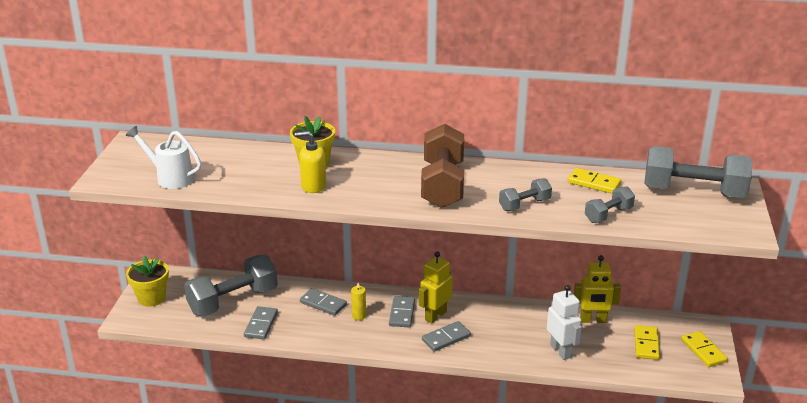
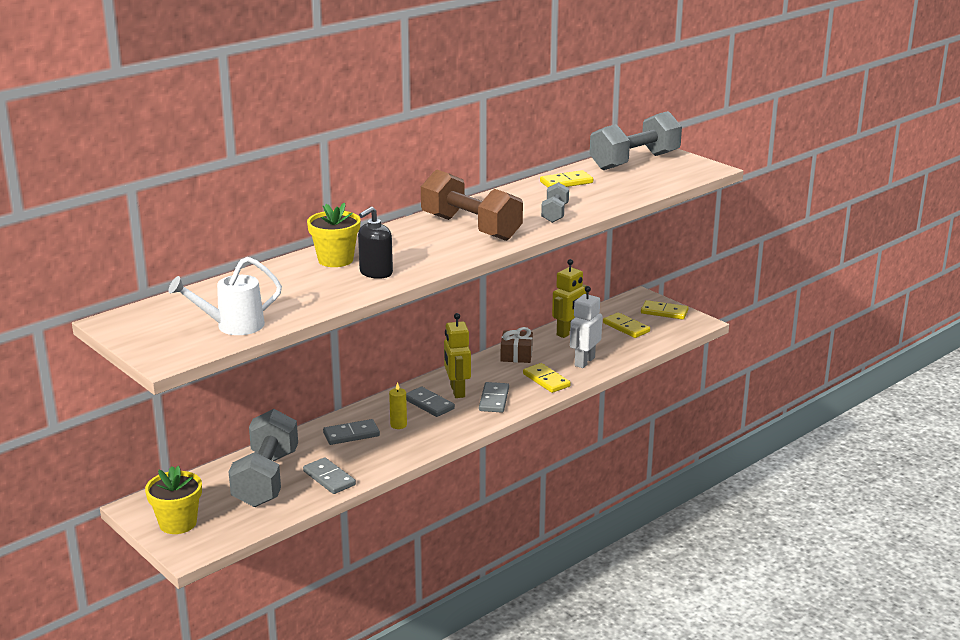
camera: 50 degrees left, 5 degrees down
yellow soap dispenser [295,131,326,193] -> black soap dispenser [358,207,393,279]
white robot [547,285,582,360] -> white robot turned 75 degrees counterclockwise [570,286,602,368]
grey dumbbell [585,186,635,223] -> none
none -> brown gift [501,327,533,363]
none -> yellow domino [523,363,571,393]

